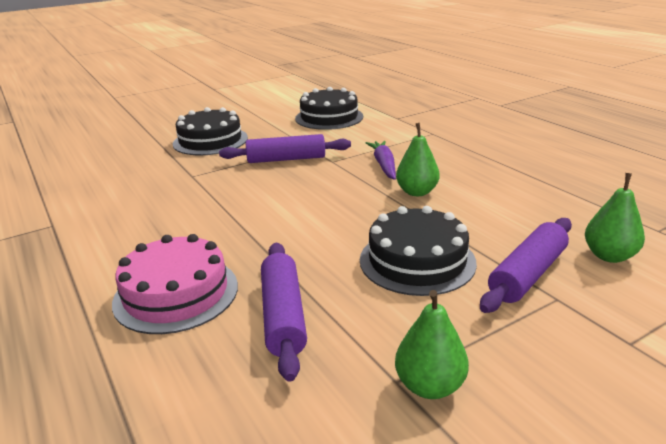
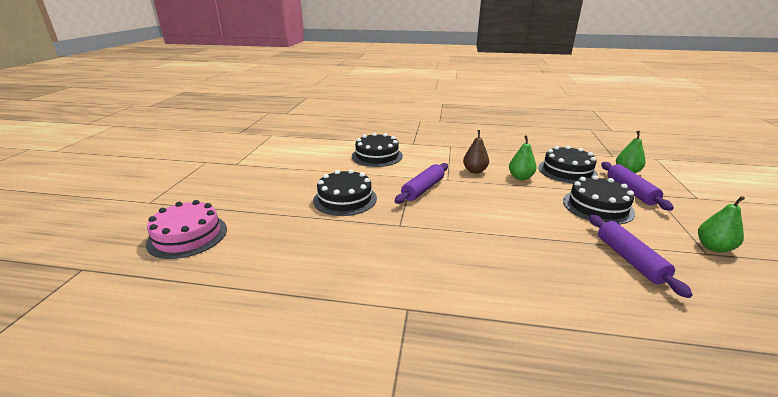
camera: 50 degrees left, 0 degrees up
pink cake [112,234,238,334] -> pink cake moved to [146,200,227,259]
purple rolling pin [261,243,307,382] -> purple rolling pin turned 45 degrees clockwise [589,215,693,298]
purple carrot [366,141,396,180] -> brown pear [463,130,489,174]
none -> black cake [538,146,598,184]

